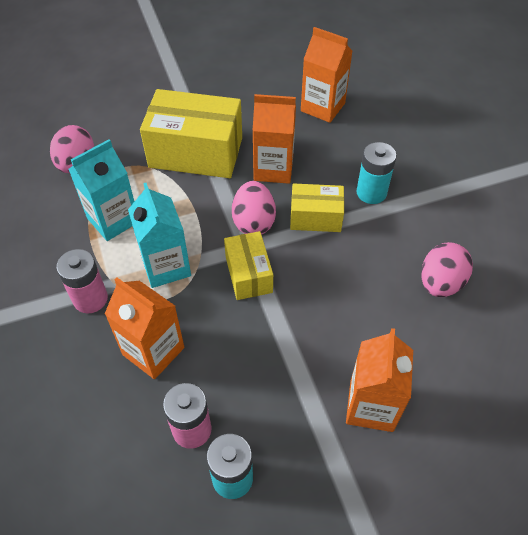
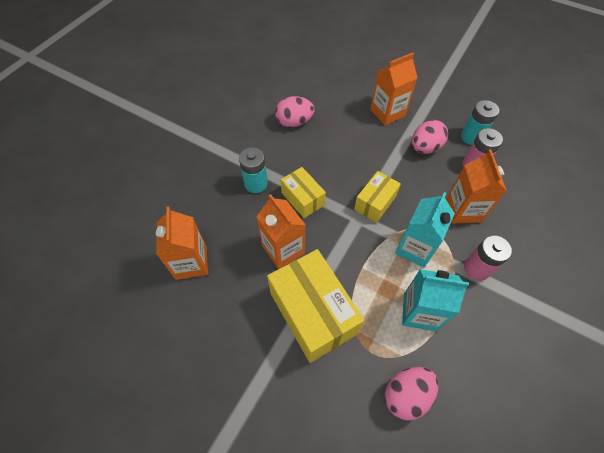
camera: 130 degrees left, 5 degrees up
pink egg [232,181,276,235] -> pink egg moved to [412,120,448,154]

